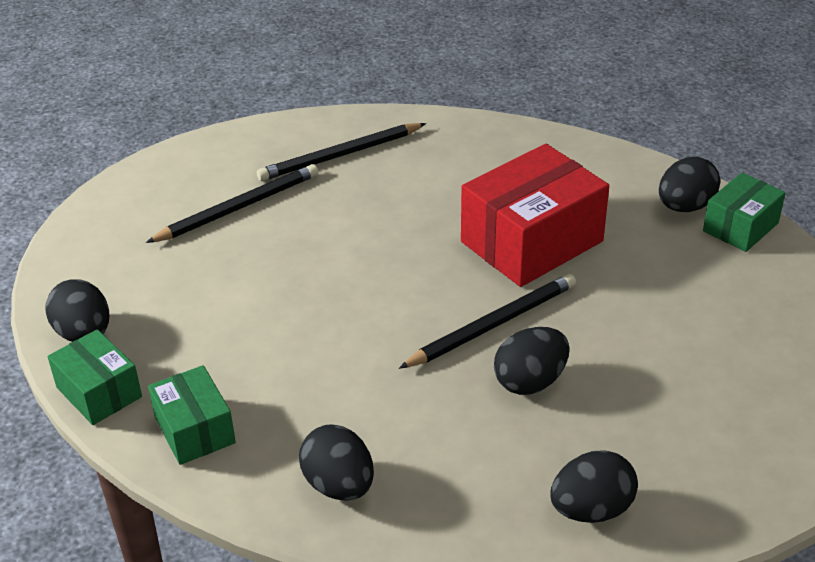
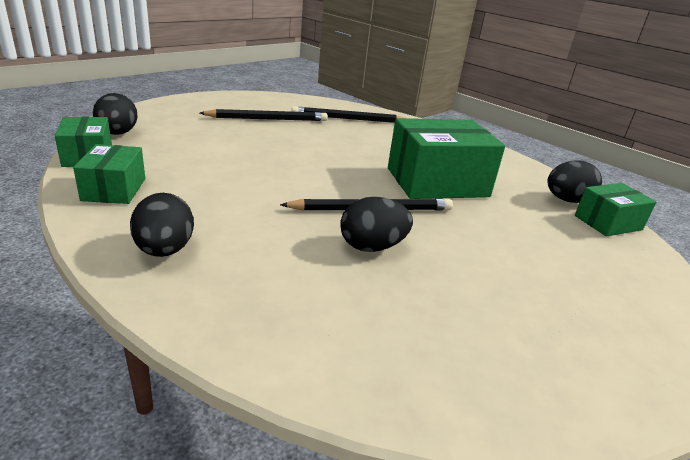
camera: 20 degrees right, 10 degrees down
red box [461,144,609,287] -> green box [388,118,505,199]
black egg [551,450,638,523] -> none

